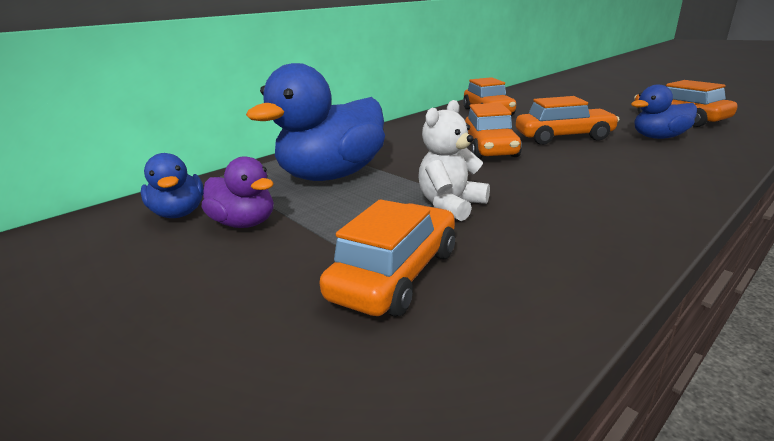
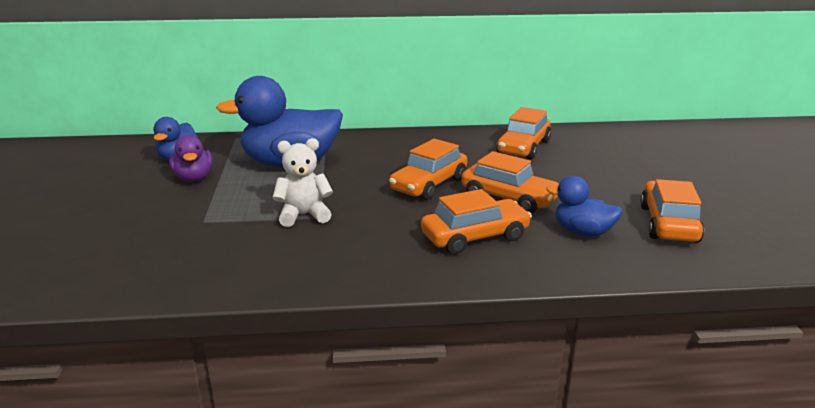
camera: 35 degrees right, 0 degrees up
orange car [320,199,455,317] -> orange car moved to [421,189,532,254]

